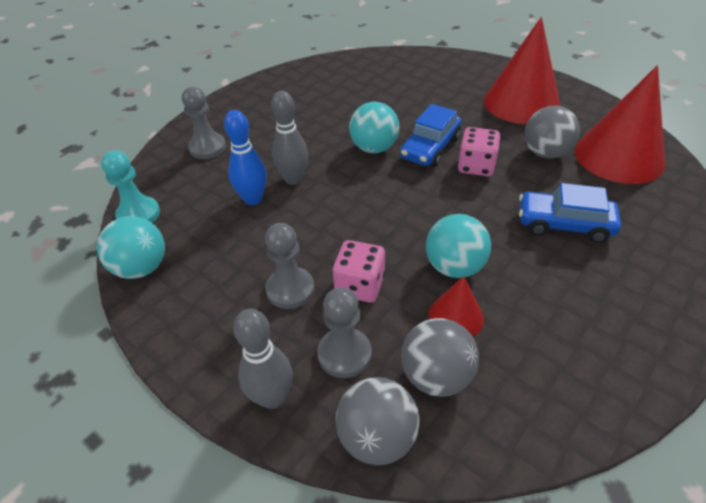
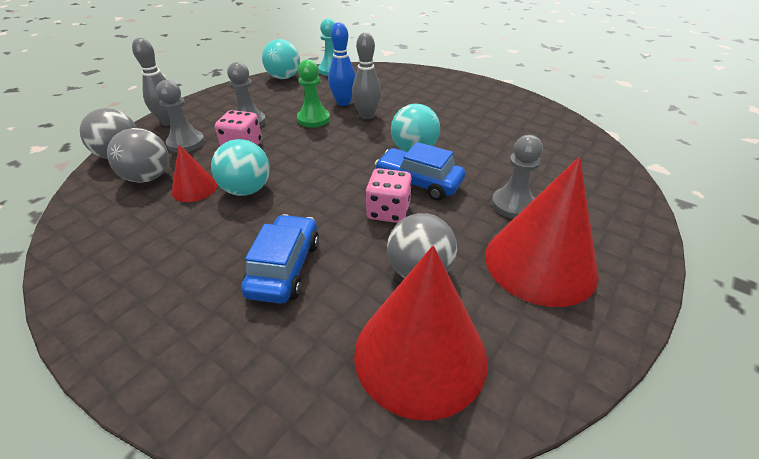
camera: 85 degrees right, 5 degrees down
grey pawn [182,87,226,159] -> grey pawn moved to [491,135,543,219]
none -> green pawn [297,59,330,128]

